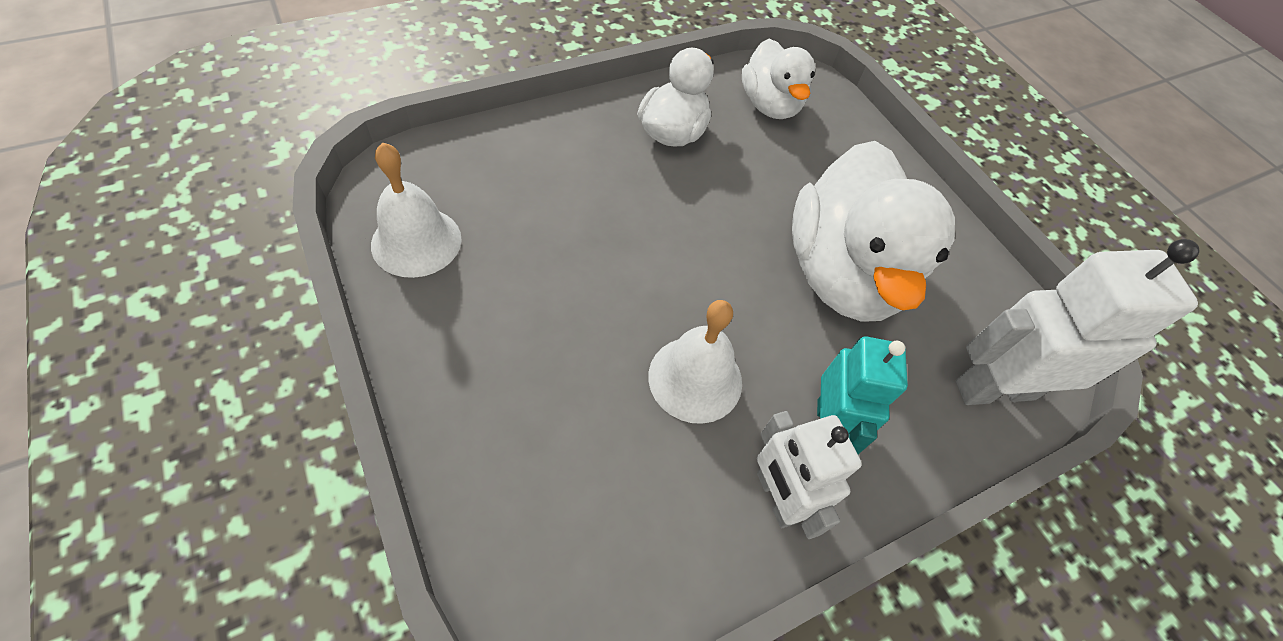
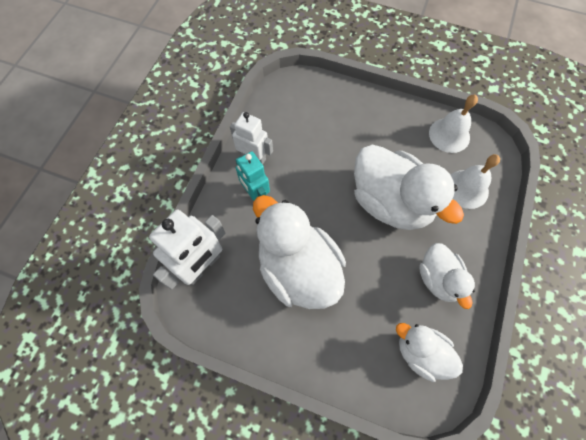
camera: 145 degrees right, 10 degrees up
white bell [648,300,742,424] -> white bell moved to [451,154,500,209]
none -> white duck [354,145,464,230]

